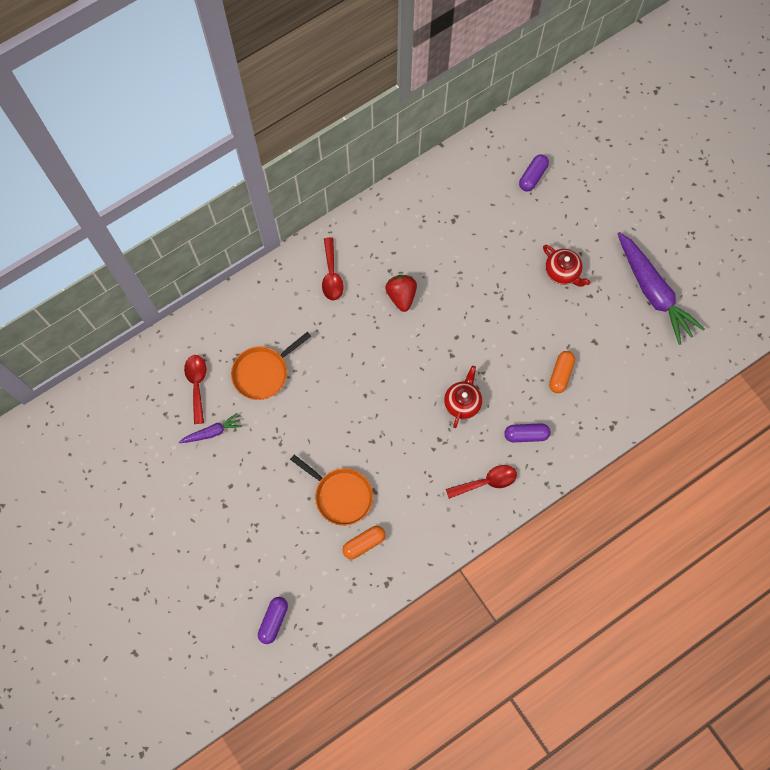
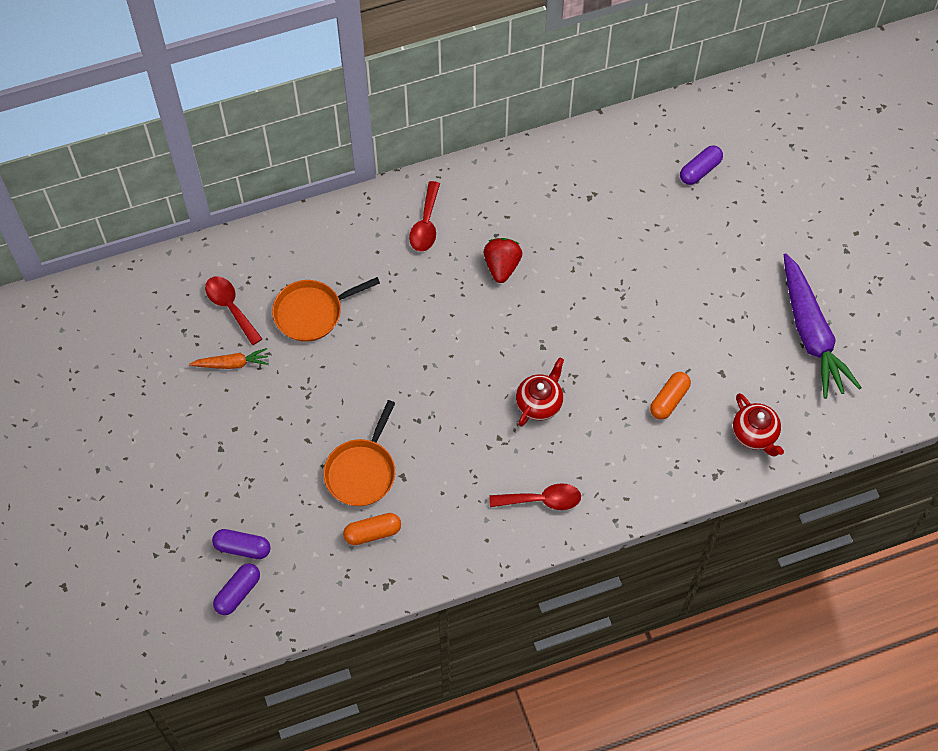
camera: 15 degrees right, 10 degrees down
purple carrot [179,413,242,443] -> orange carrot [189,348,269,369]
red spoon [184,355,206,424] -> red spoon turned 45 degrees counterclockwise [205,276,262,345]
orange pan [290,455,373,526] -> orange pan turned 60 degrees clockwise [323,400,395,506]
purple capsule [504,423,550,442] -> purple capsule moved to [212,529,271,559]
red teapot [543,245,590,287] -> red teapot moved to [733,393,784,456]

